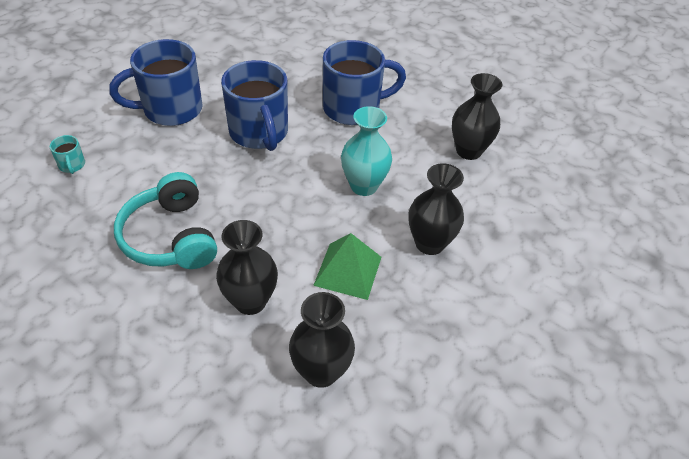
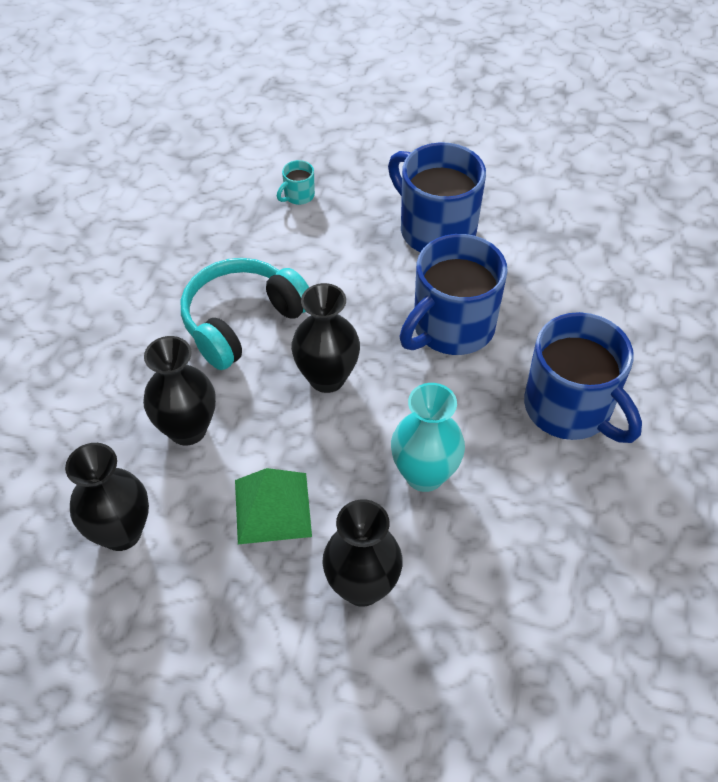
camera: 70 degrees right, 5 degrees up
black vase [452,73,502,160] -> black vase moved to [291,283,360,393]

